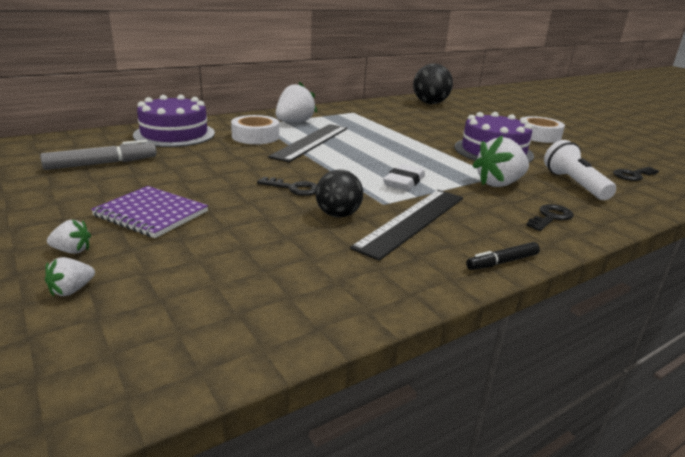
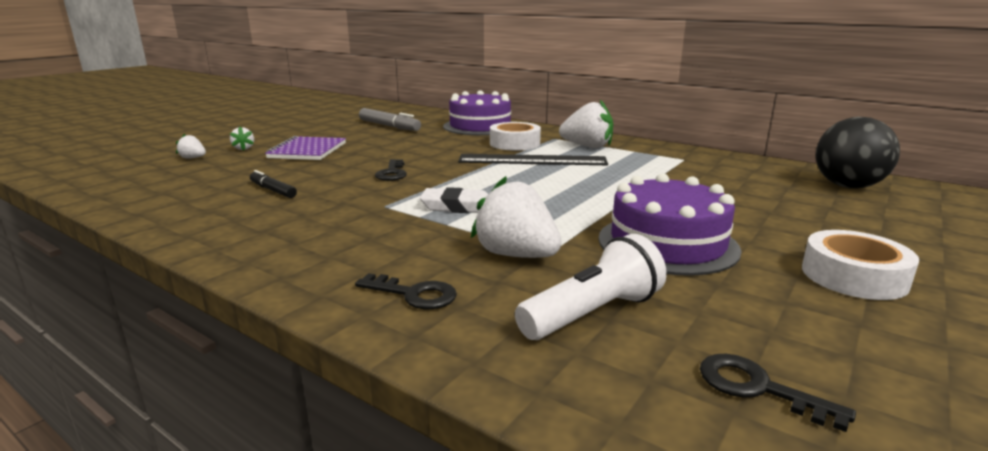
camera: 70 degrees right, 5 degrees down
black ball [315,170,363,218] -> none
black ruler [350,190,463,261] -> none
black marker [466,242,540,270] -> black marker moved to [250,170,297,198]

